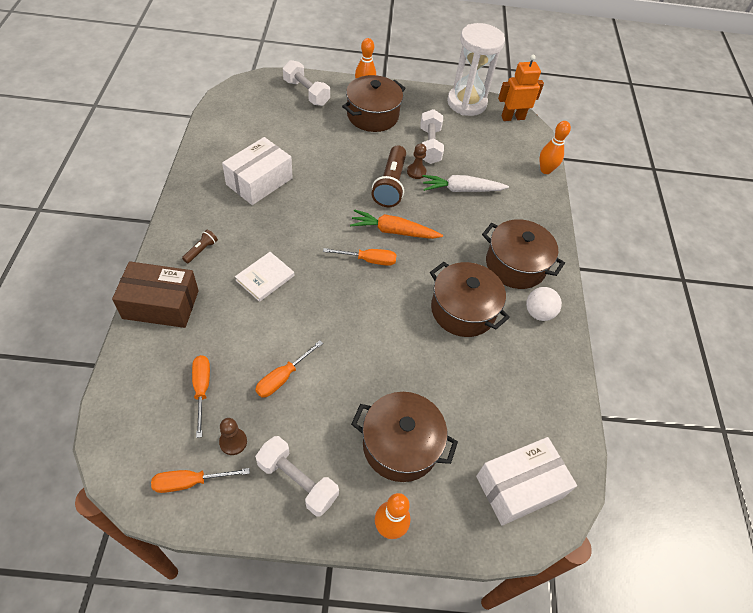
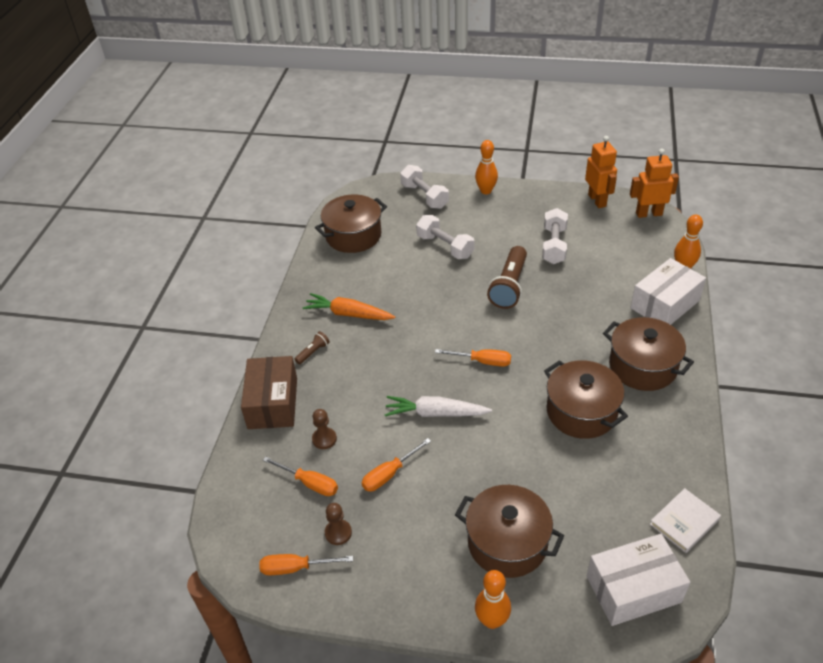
camera: 15 degrees right, 10 degrees down
brown box [112,261,199,328] -> brown box turned 75 degrees clockwise [241,356,297,429]
orange screwdriver [192,355,210,438] -> orange screwdriver turned 120 degrees clockwise [263,457,338,496]
white box [222,137,293,205] -> white box moved to [631,258,706,325]
white book [235,252,294,302] -> white book moved to [650,488,721,553]
white dumbbell [255,436,339,517] -> white dumbbell moved to [416,215,475,259]
brown pot [342,75,406,132] -> brown pot moved to [315,195,387,253]
orange carrot [350,209,443,239] -> orange carrot moved to [303,293,395,320]
brown pawn [407,143,427,179] -> brown pawn moved to [312,409,337,449]
white carrot [422,175,509,192] -> white carrot moved to [385,396,492,417]
white hourglass [447,23,505,116] -> orange robot [585,136,617,208]
white ball [526,287,562,321] -> none

